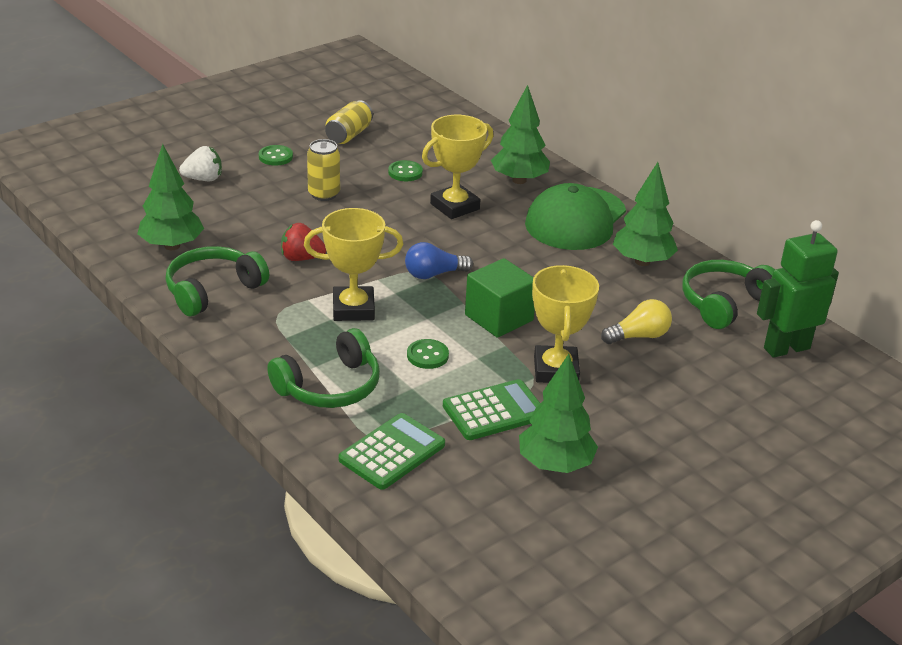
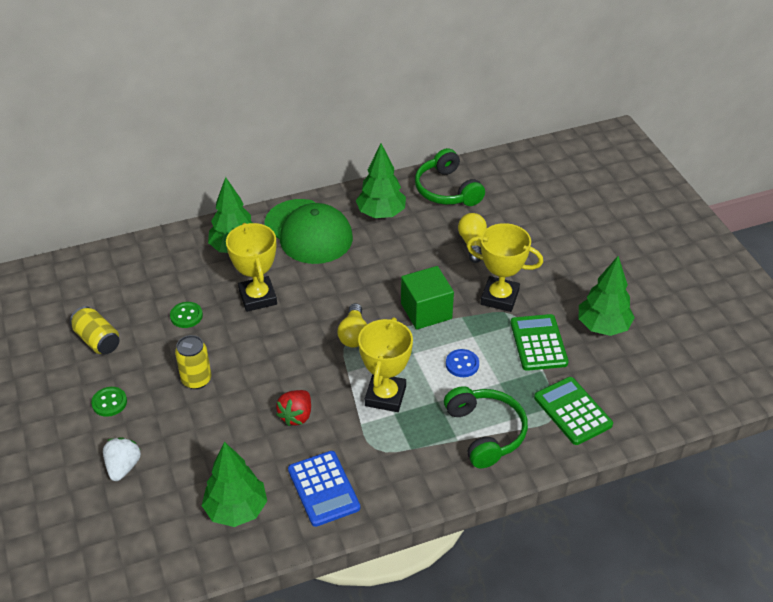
camera: 70 degrees left, 10 degrees up
green headphones [165,246,269,316] -> blue calculator [288,451,360,527]
blue light bulb [405,242,473,279] -> yellow light bulb [337,303,367,347]
green button [407,339,449,369] -> blue button [446,349,479,377]
green robot [757,220,839,358] -> none

